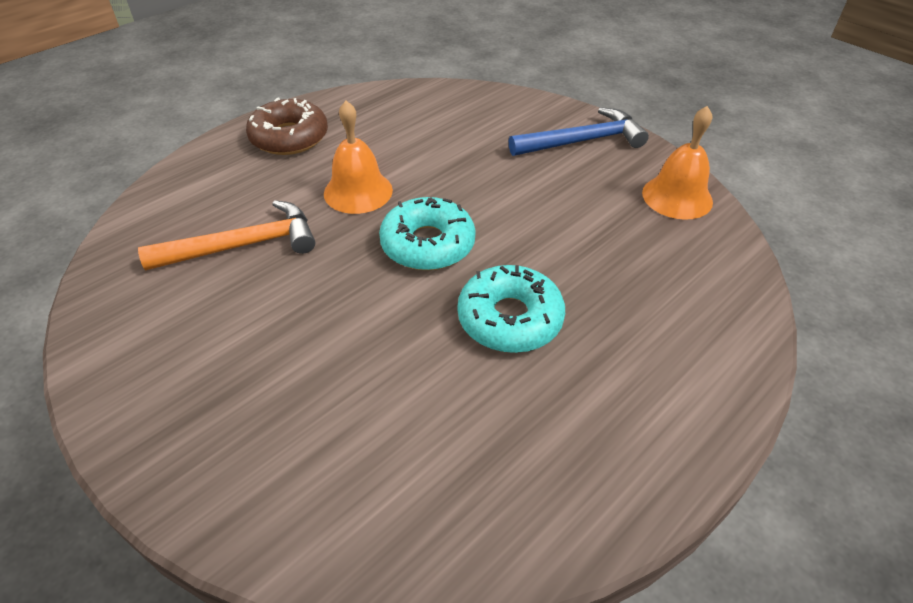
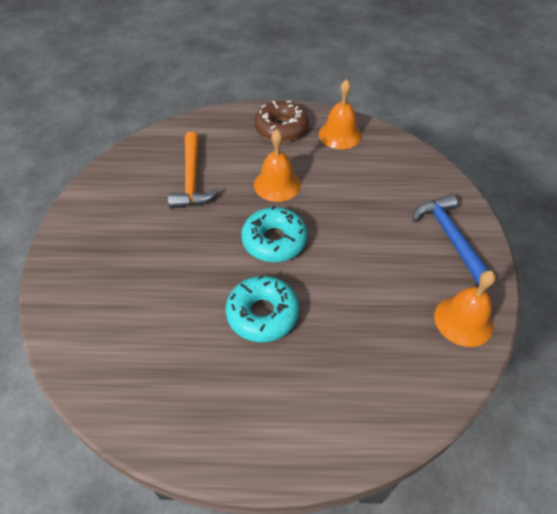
camera: 45 degrees right, 5 degrees up
orange hammer [138,200,315,271] -> orange hammer turned 60 degrees clockwise [168,132,219,209]
blue hammer [509,107,649,156] -> blue hammer turned 135 degrees counterclockwise [412,194,489,286]
none -> orange bell [319,79,362,149]

